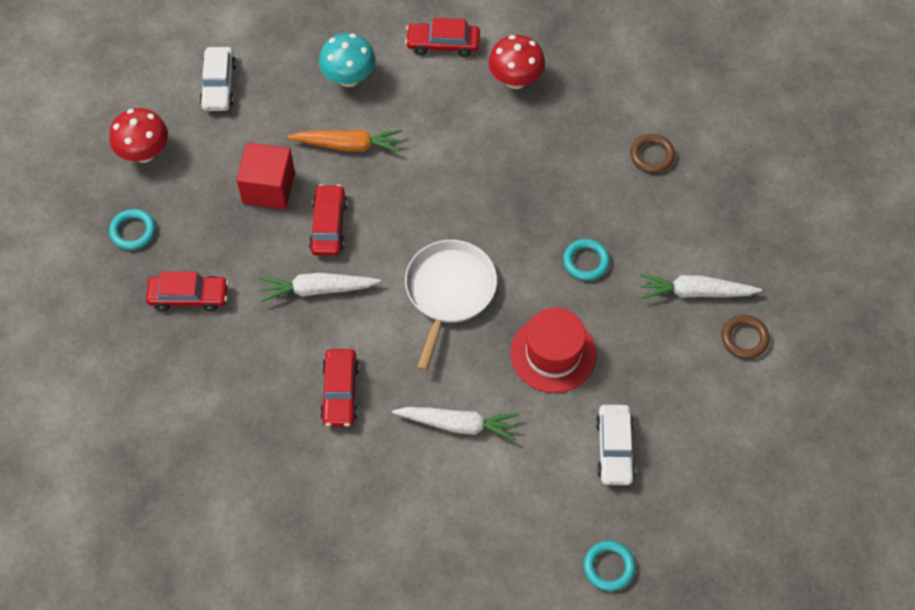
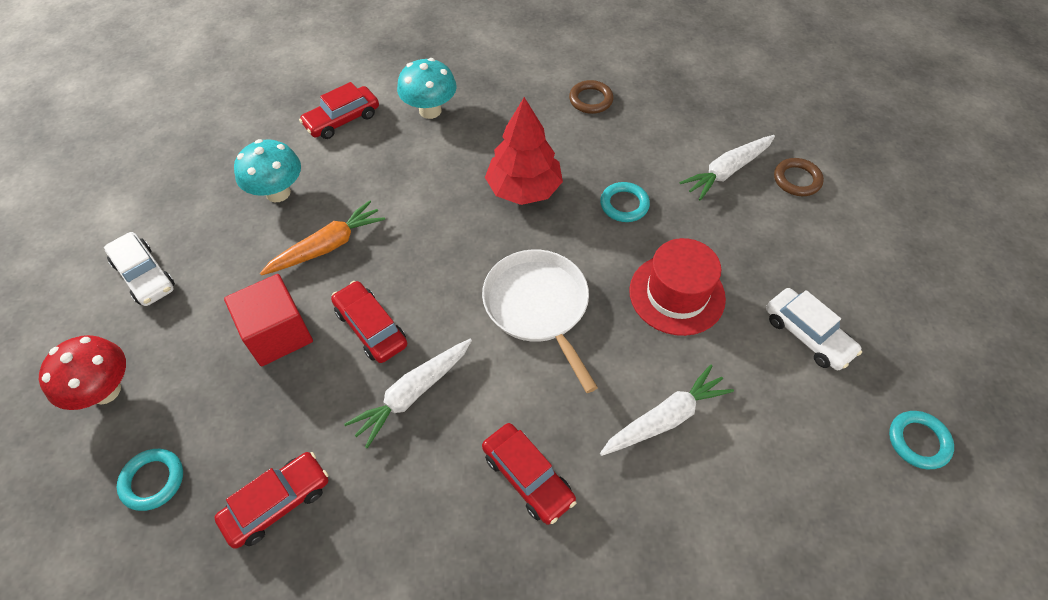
camera: 40 degrees left, 5 degrees down
red mushroom [488,35,545,89] -> turquoise mushroom [397,58,457,119]
none -> red tree [485,97,563,205]

